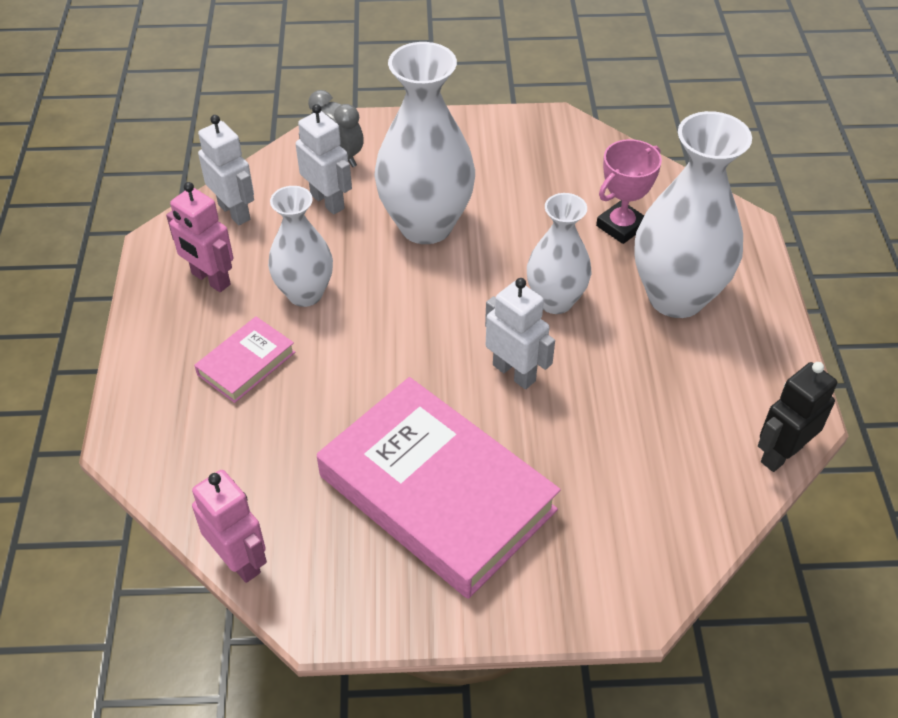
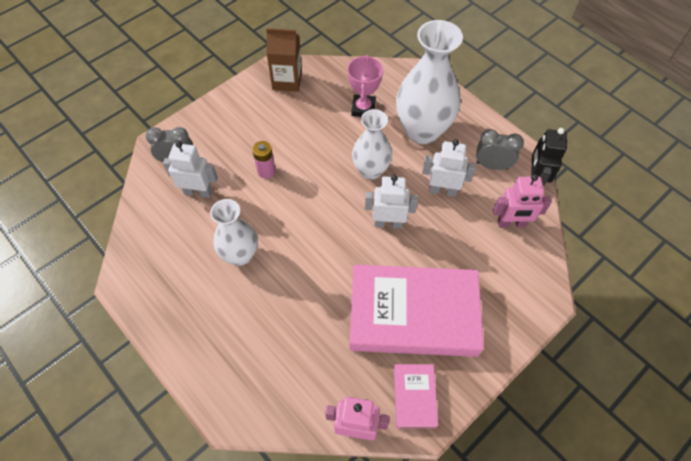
camera: 40 degrees left, 10 degrees up
pink robot [166,182,233,292] -> pink robot moved to [493,174,551,228]
pink book [194,316,295,403] -> pink book moved to [394,364,438,429]
white robot [198,115,254,225] -> white robot moved to [422,139,476,197]
white vase [374,42,475,244] -> pink battery [252,141,276,179]
none -> brown carton [266,28,302,92]
none -> grey clock [476,129,524,170]

